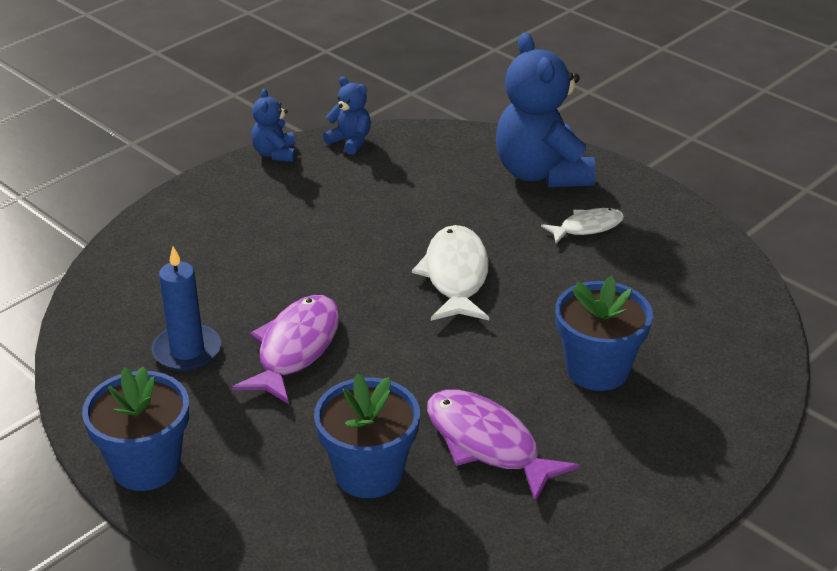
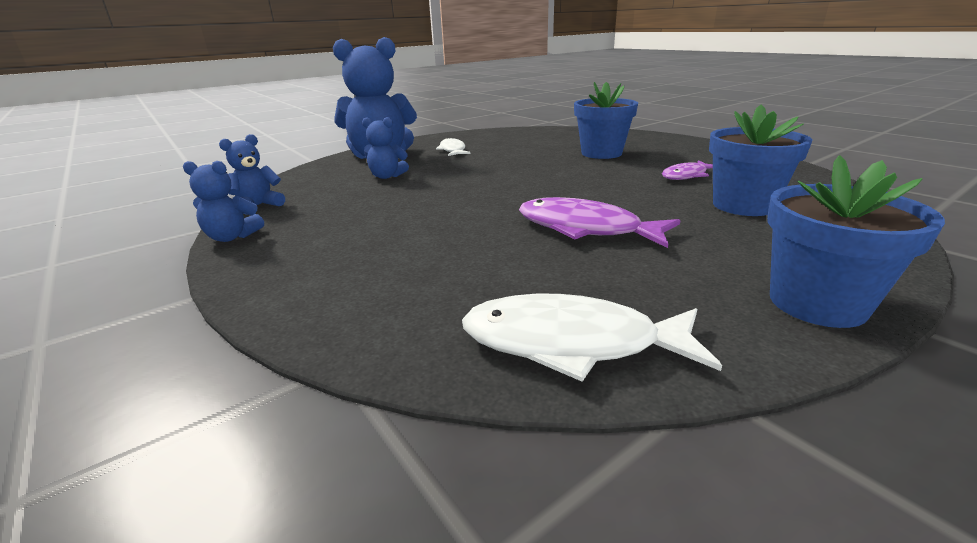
camera: 80 degrees left, 10 degrees down
blue candle [152,246,221,371] -> none
white fish [412,225,489,321] -> white fish moved to [462,294,722,382]
purple fish [427,390,580,502] -> purple fish [662,160,713,180], size x0.60
none -> blue teddy bear [362,117,409,179]

